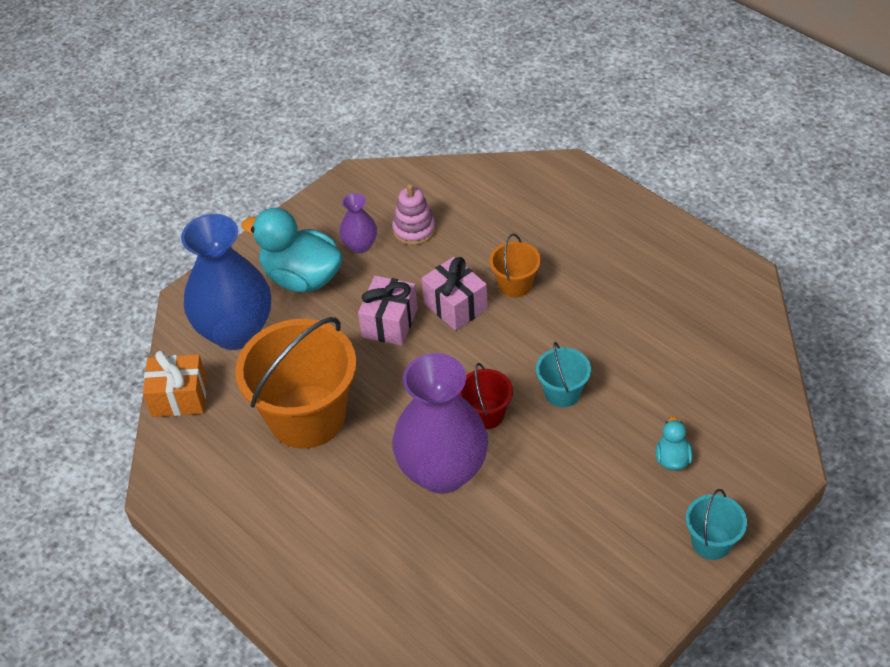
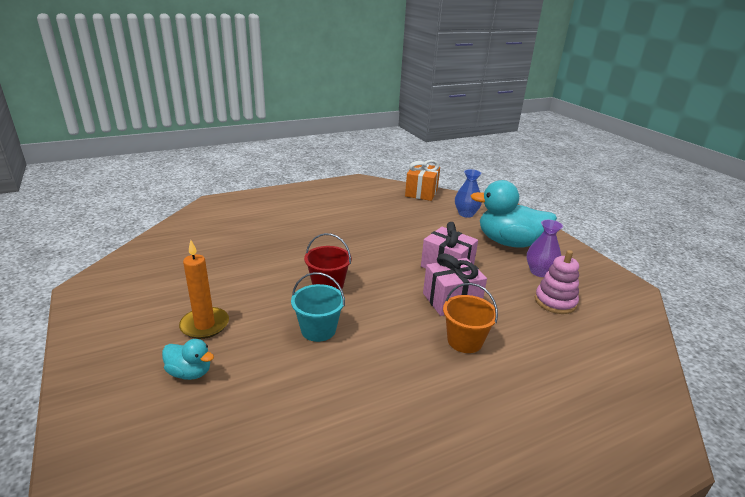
camera: 105 degrees right, 20 degrees down
blue vase [181,214,271,350] -> blue vase [455,169,482,218], size x0.46
orange bucket [235,317,357,449] -> none
turquoise duck [241,208,343,292] -> turquoise duck turned 120 degrees counterclockwise [470,180,557,248]
purple vase [392,353,488,494] -> none
turquoise bucket [686,489,747,560] -> none
none -> orange candle [179,240,229,339]

